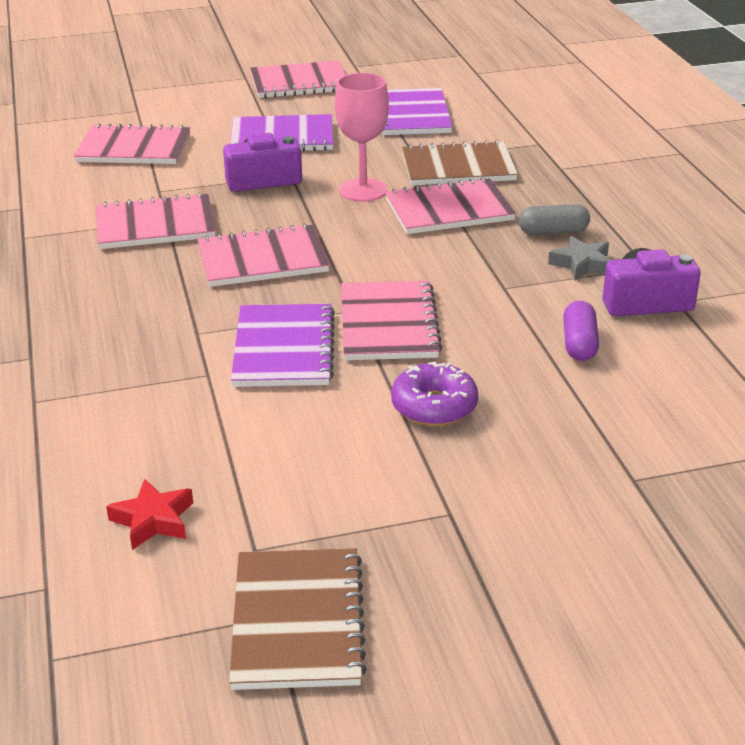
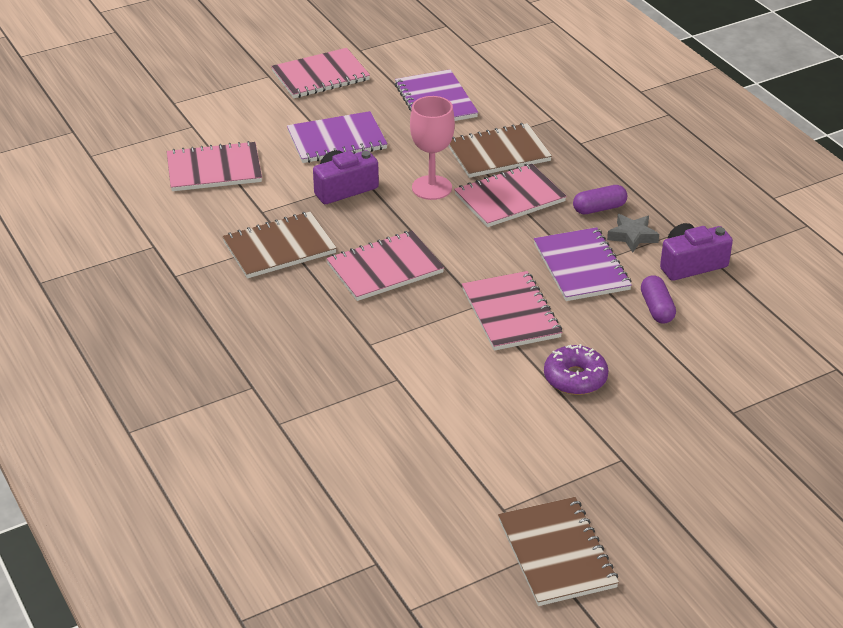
camera: 15 degrees left, 5 degrees up
pink notebook [96,192,216,249] -> brown notebook [222,212,337,278]
red star [106,479,193,550] -> none
purple notebook [231,304,334,387] -> purple notebook moved to [534,227,632,301]
grey capsule [519,204,590,235] -> purple capsule [573,185,627,214]

